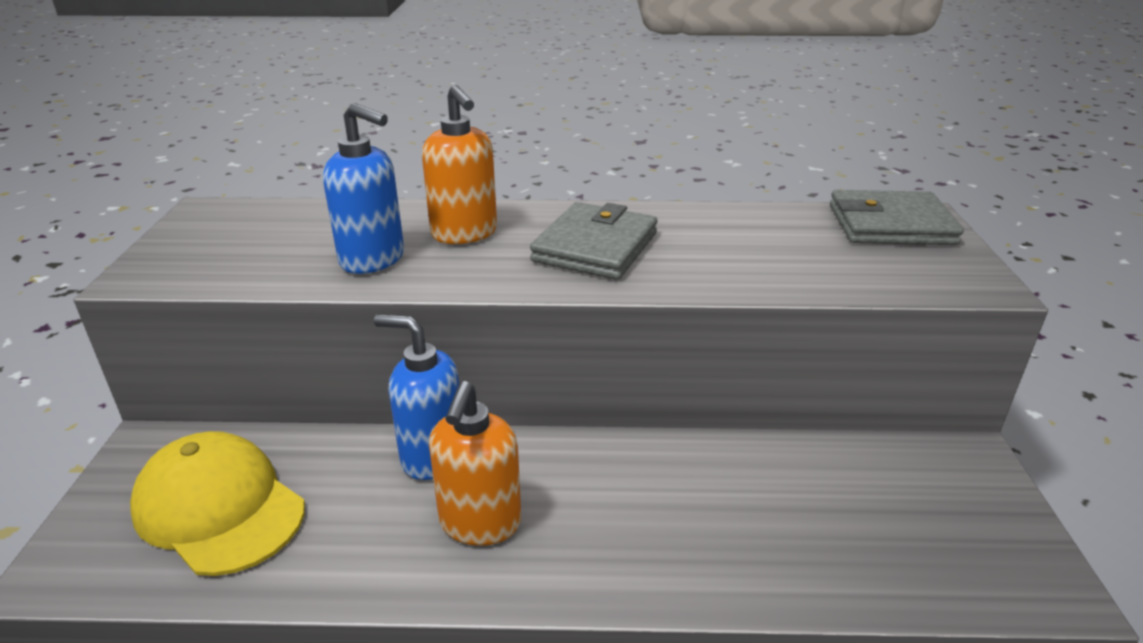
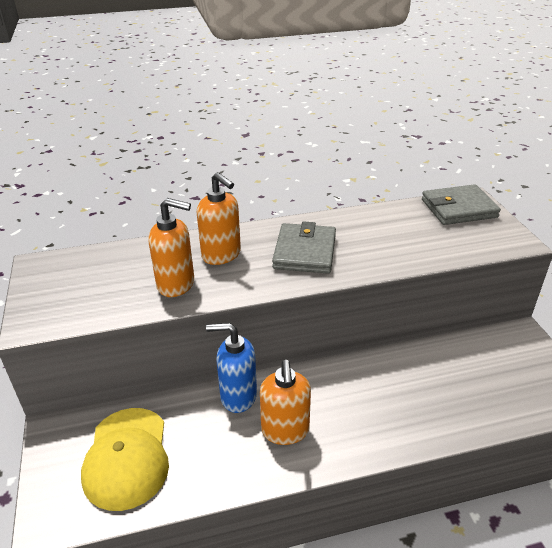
camera: 15 degrees left, 5 degrees up
yellow cap [130,431,305,576] -> yellow cap turned 120 degrees counterclockwise [81,408,169,511]
blue soap dispenser [323,103,404,274] -> orange soap dispenser [148,198,194,297]

